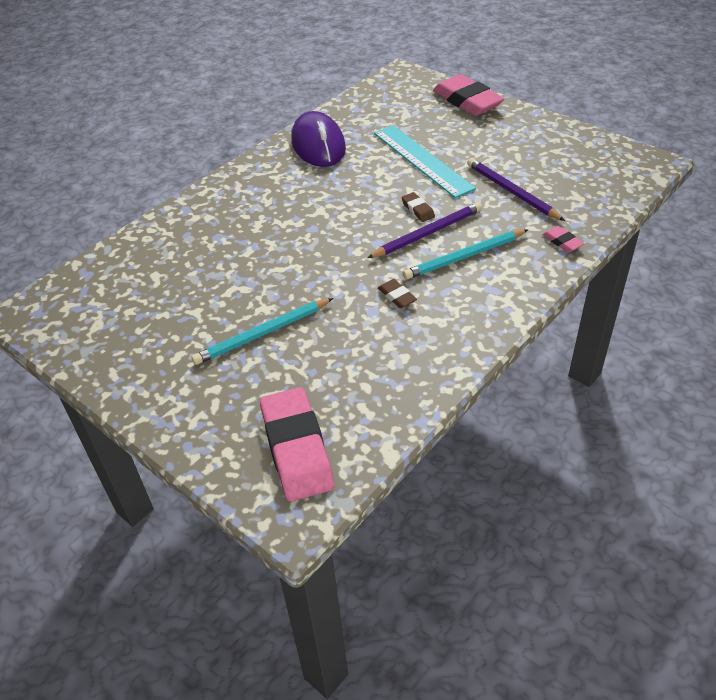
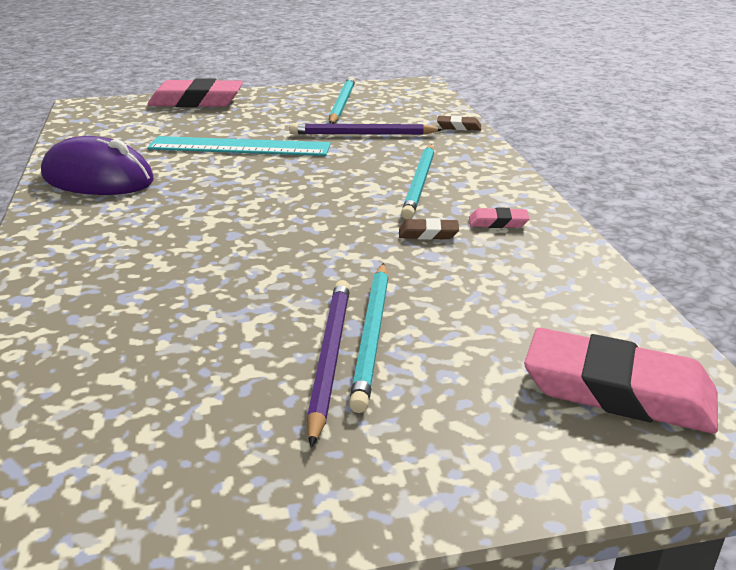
camera: 55 degrees left, 15 degrees down
purple pencil [367,202,482,258] -> purple pencil moved to [307,280,350,447]
brown eraser [402,192,435,222] -> brown eraser moved to [437,115,481,131]
pink eraser [542,226,584,252] -> pink eraser moved to [469,207,530,228]
none -> turquoise pencil [329,77,355,124]

